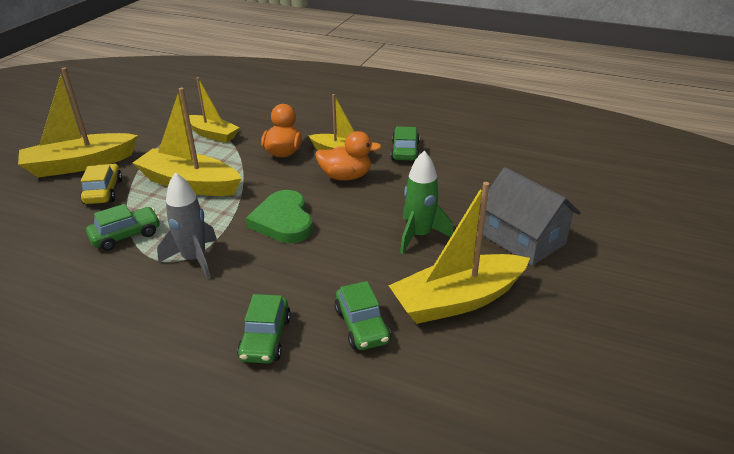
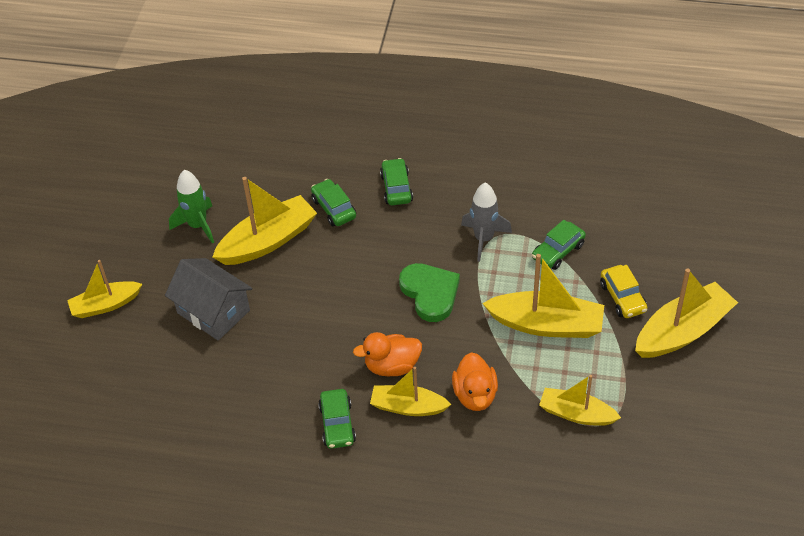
camera: 170 degrees right, 15 degrees up
green rocket [400,151,453,254] -> green rocket moved to [169,170,214,244]
none -> yellow boat [67,260,142,318]

